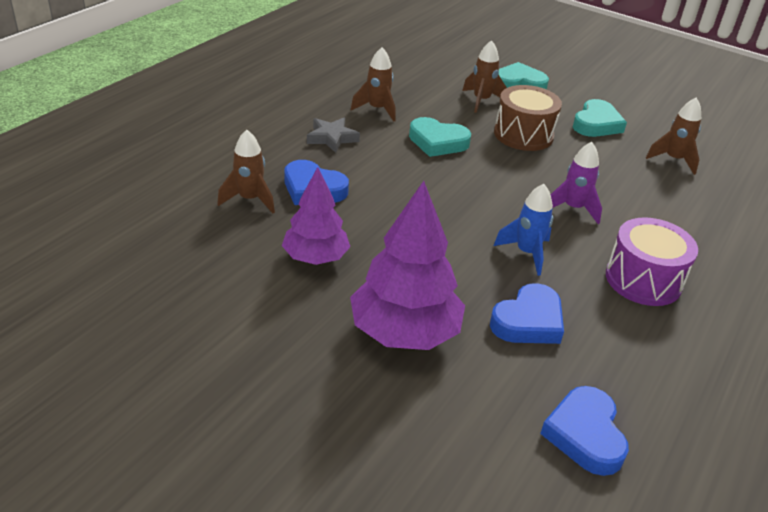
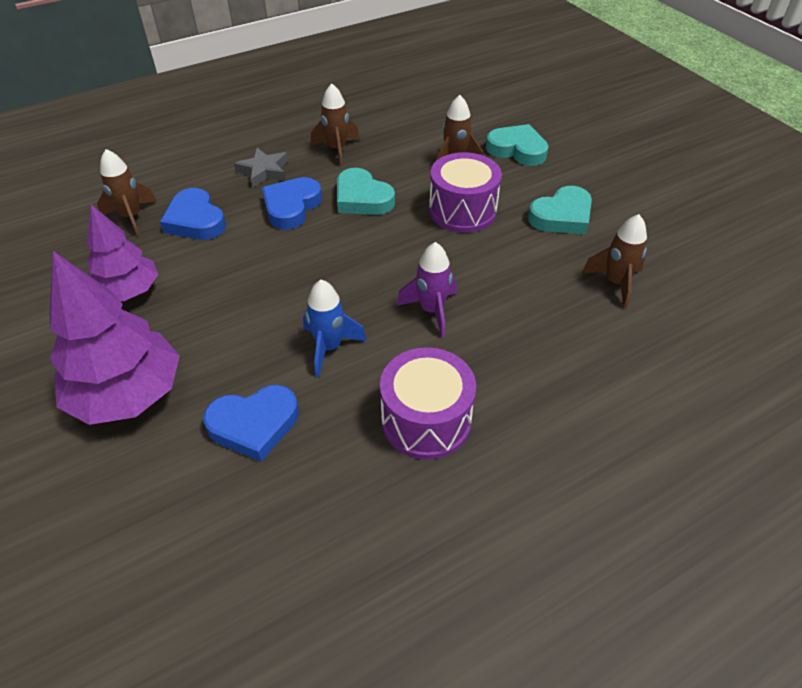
camera: 30 degrees right, 10 degrees up
brown drum [494,85,562,151] -> purple drum [429,152,502,233]
blue heart [540,386,629,476] -> blue heart moved to [262,177,322,230]

